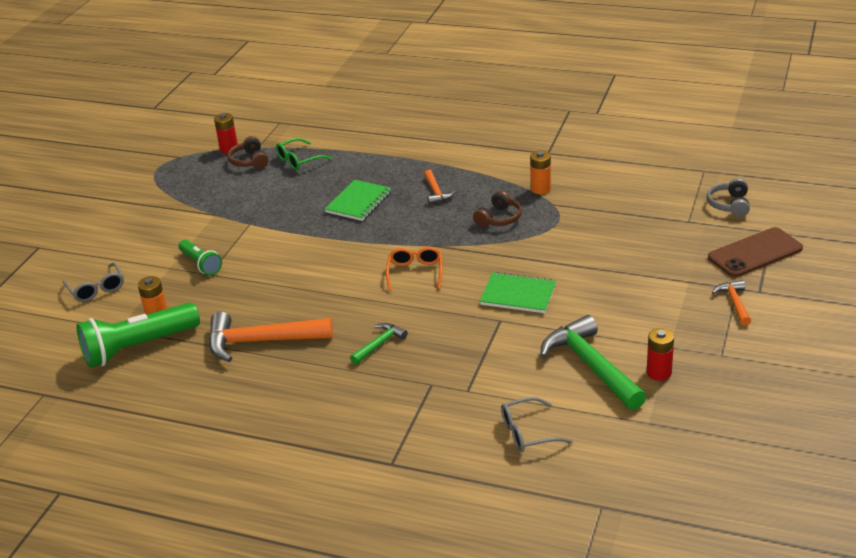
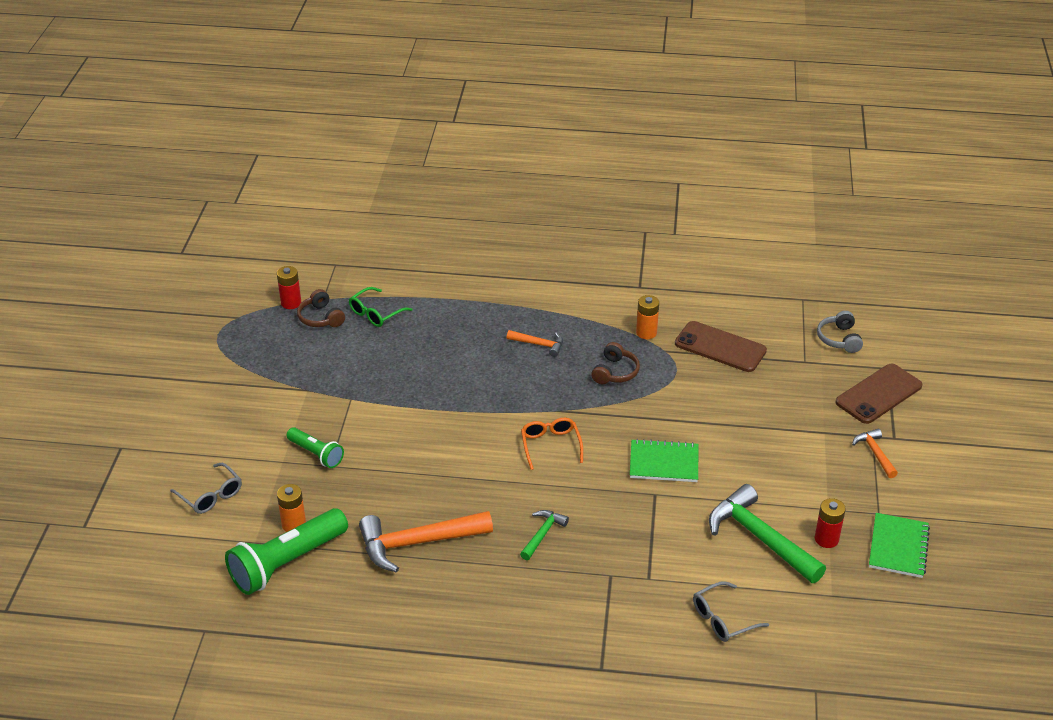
camera: 15 degrees left, 5 degrees up
green notebook [325,180,391,221] -> green notebook moved to [869,513,930,578]
orange hammer [424,170,456,205] -> orange hammer turned 45 degrees counterclockwise [507,330,563,357]
none -> brown phone [675,321,767,372]

